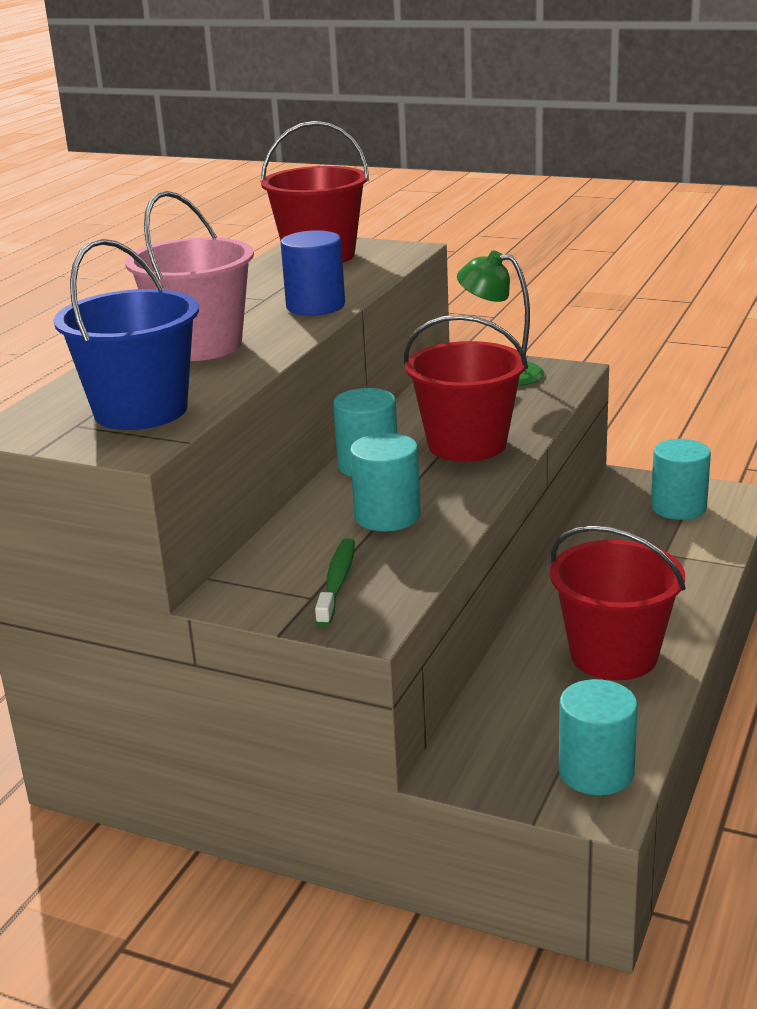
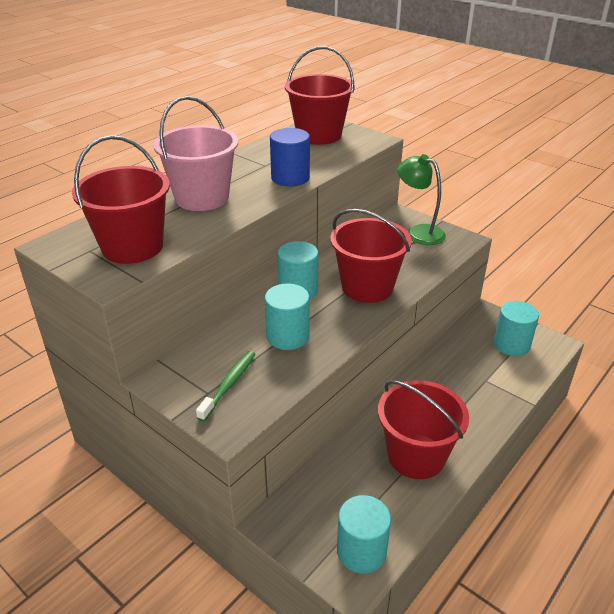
camera: 15 degrees right, 10 degrees up
blue bucket [54,239,199,430] -> red bucket [72,135,170,264]

